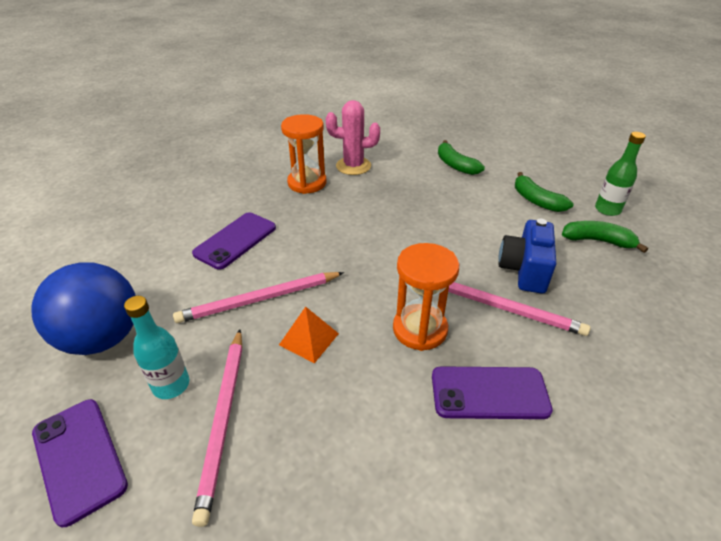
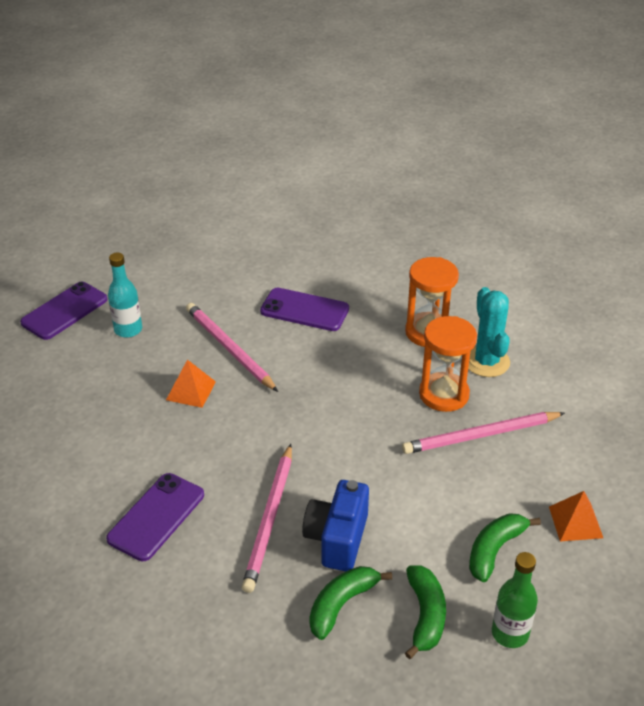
camera: 75 degrees right, 0 degrees up
blue ball [31,262,136,355] -> none
pink pencil [192,329,242,527] -> pink pencil moved to [402,412,565,454]
pink cactus [326,100,380,175] -> turquoise cactus [468,287,510,377]
orange hourglass [393,243,459,351] -> orange hourglass moved to [419,316,477,412]
purple phone [432,366,553,419] -> purple phone turned 45 degrees clockwise [106,473,204,561]
green banana [438,140,485,175] -> green banana moved to [309,566,392,640]
blue camera [498,219,556,294] -> blue camera turned 75 degrees counterclockwise [302,480,369,571]
none -> orange pyramid [549,491,603,541]

